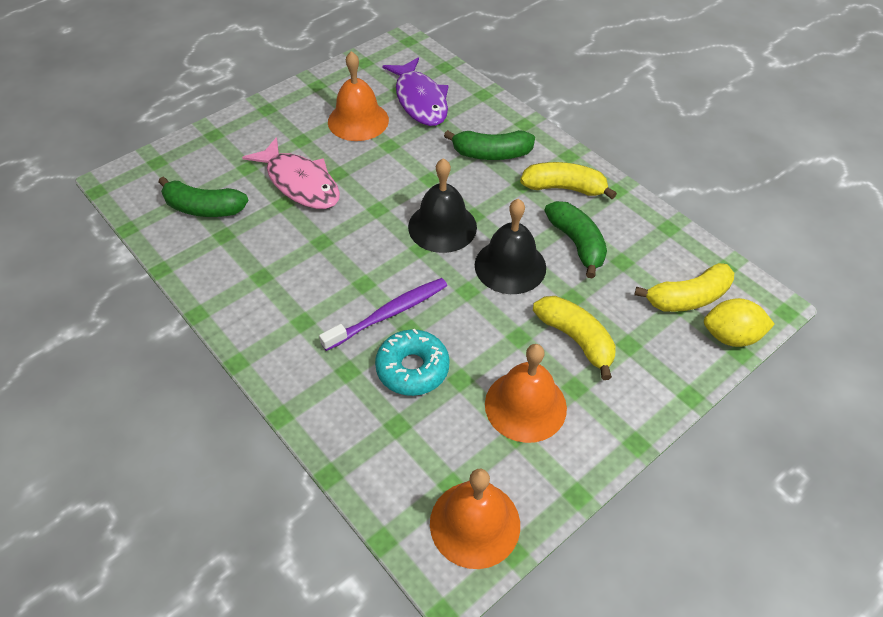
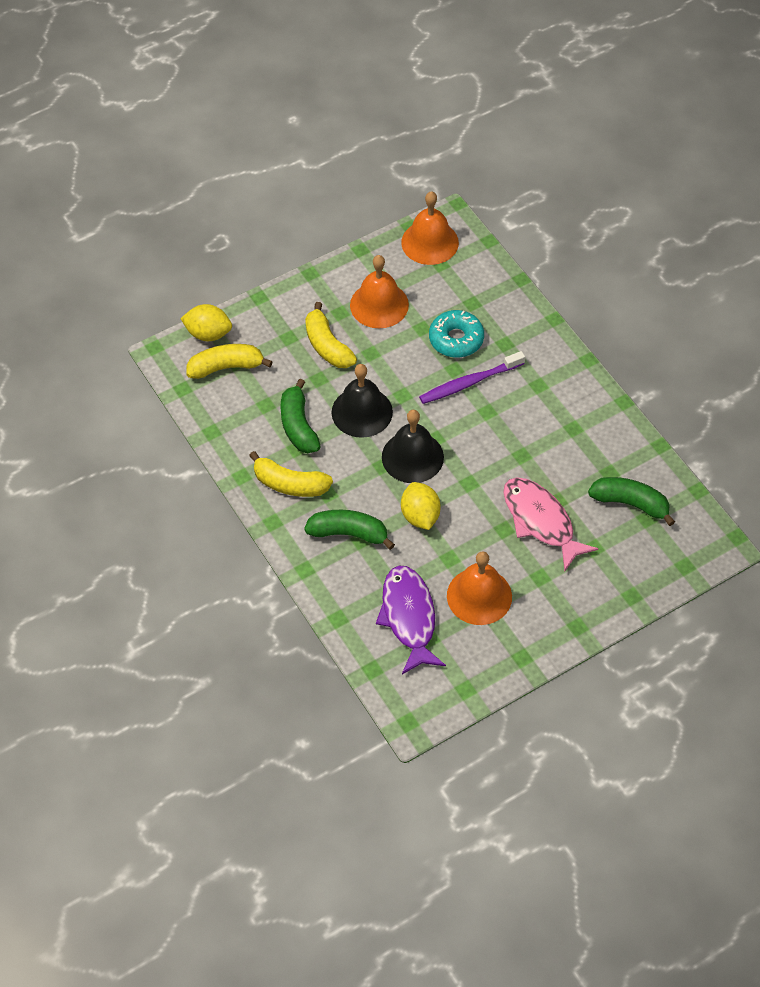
camera: 170 degrees left, 5 degrees up
none -> yellow lemon [401,482,441,530]

